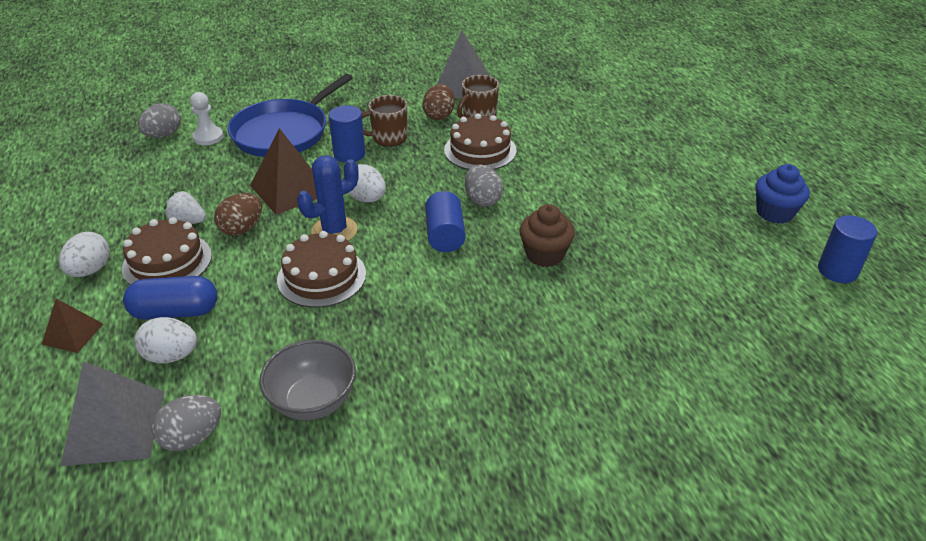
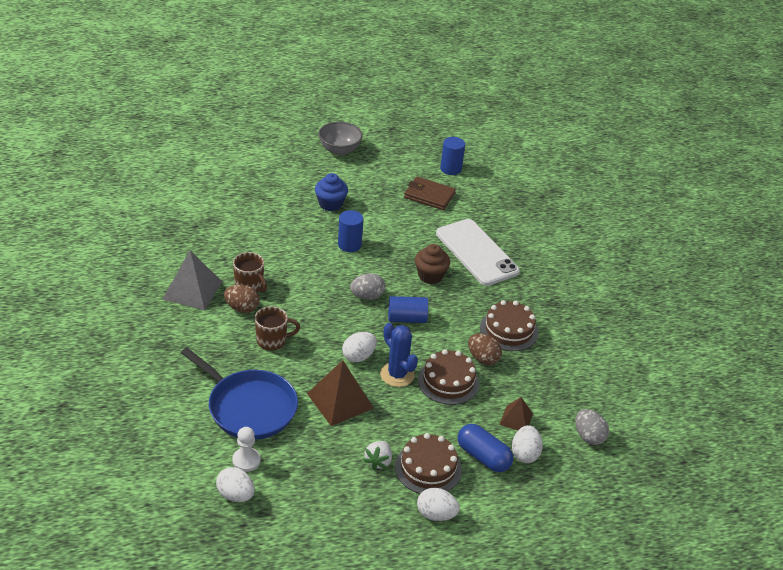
camera: 90 degrees left, 0 degrees up
brown pyramid [42,299,103,353] -> brown pyramid moved to [499,397,533,430]
grey pyramid [60,361,165,466] -> none
blue capsule [123,276,217,320] -> blue capsule turned 45 degrees counterclockwise [458,424,513,472]
grey egg [138,103,181,138] -> white egg [216,467,255,502]
brown egg [214,193,262,236] -> brown egg moved to [468,333,502,365]
grey bowl [259,340,356,420] -> grey bowl moved to [318,122,362,155]
blue cylinder [329,105,365,163] -> blue cylinder moved to [338,210,363,252]
brown mug [362,95,407,147] -> brown mug turned 90 degrees counterclockwise [255,306,300,351]
brown cake [444,113,517,170] -> brown cake moved to [480,300,538,351]
blue cupcake [755,164,810,224] -> blue cupcake moved to [315,173,348,212]
none -> brown wallet [404,176,456,210]
none -> white phone [436,219,520,286]

